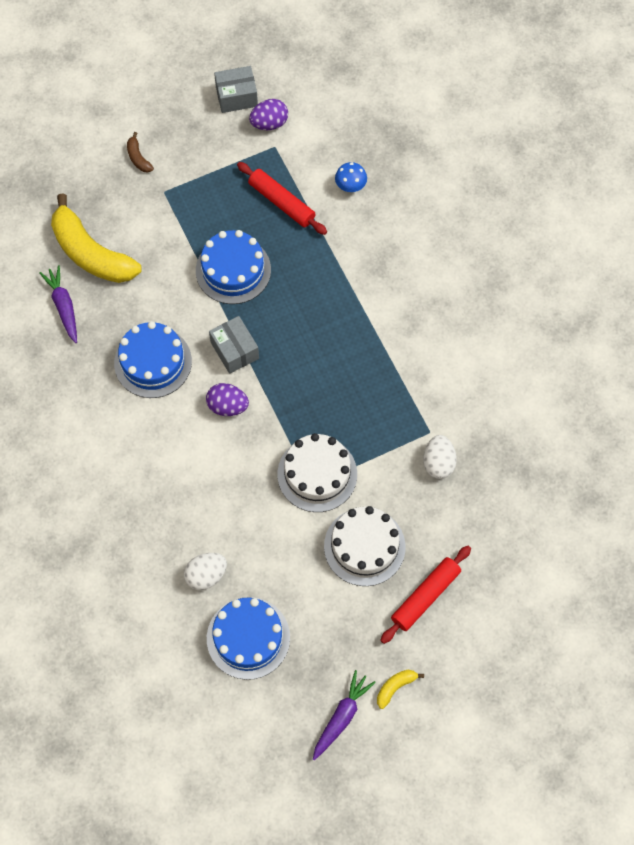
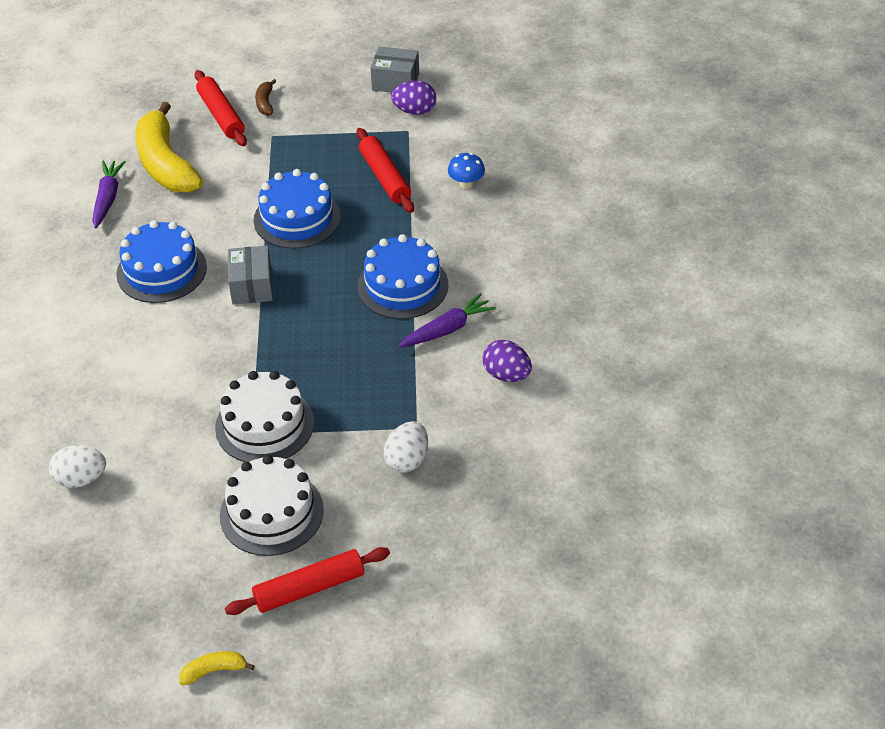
camera: 25 degrees right, 20 degrees down
purple egg [206,383,249,416] -> purple egg moved to [482,340,532,382]
blue cake [207,597,290,680] -> blue cake moved to [358,234,448,319]
purple carrot [313,670,376,761] -> purple carrot moved to [398,293,496,348]
none -> red rolling pin [194,70,247,146]

